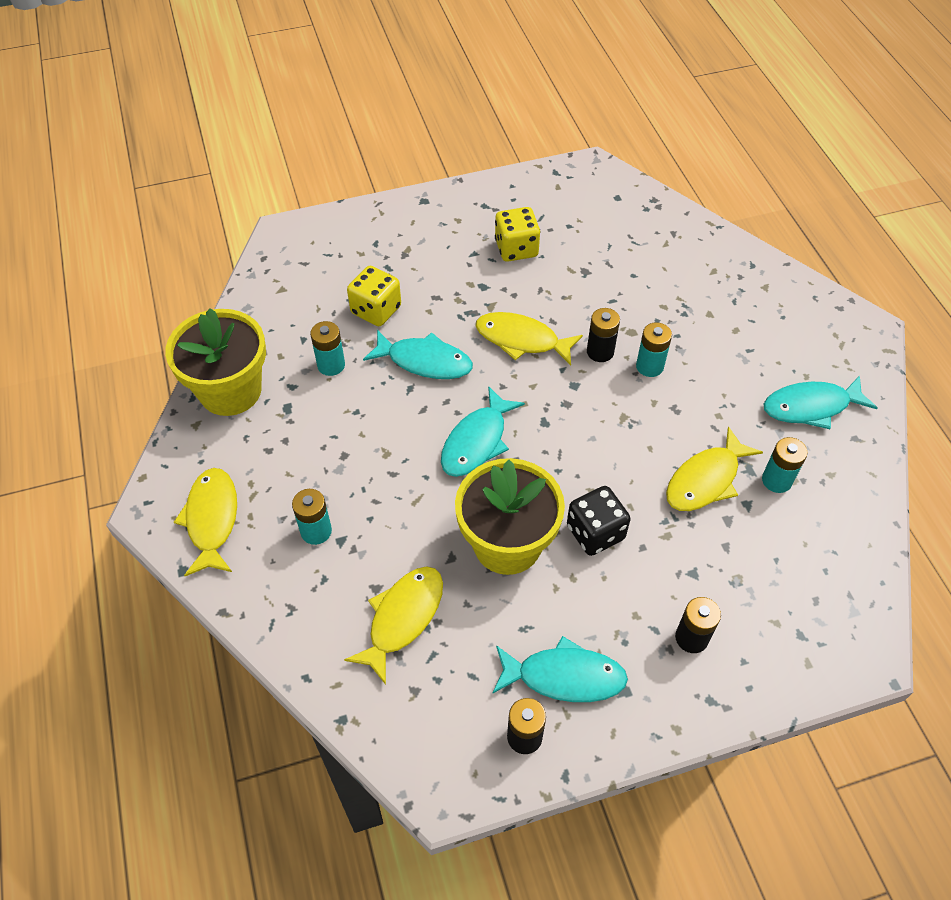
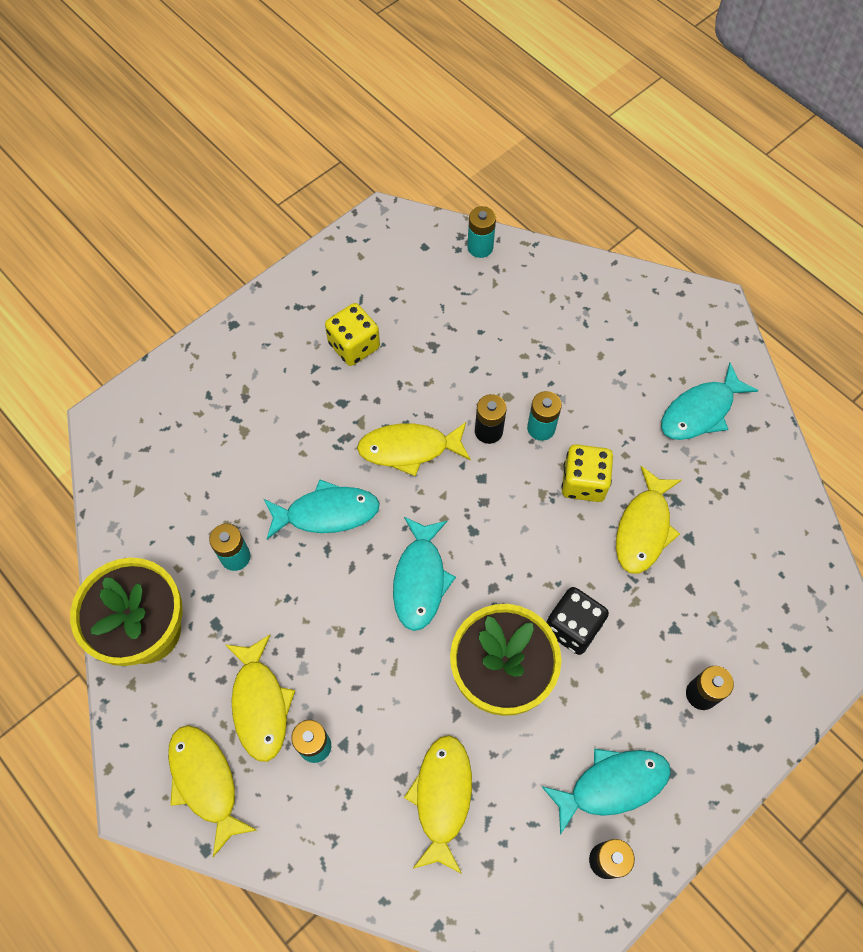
camera: 25 degrees left, 10 degrees up
yellow dice [347,266,401,326] -> yellow dice moved to [561,444,613,502]
turquoise battery [762,437,807,493] -> turquoise battery moved to [467,206,496,258]
none -> yellow fish [226,635,295,762]

